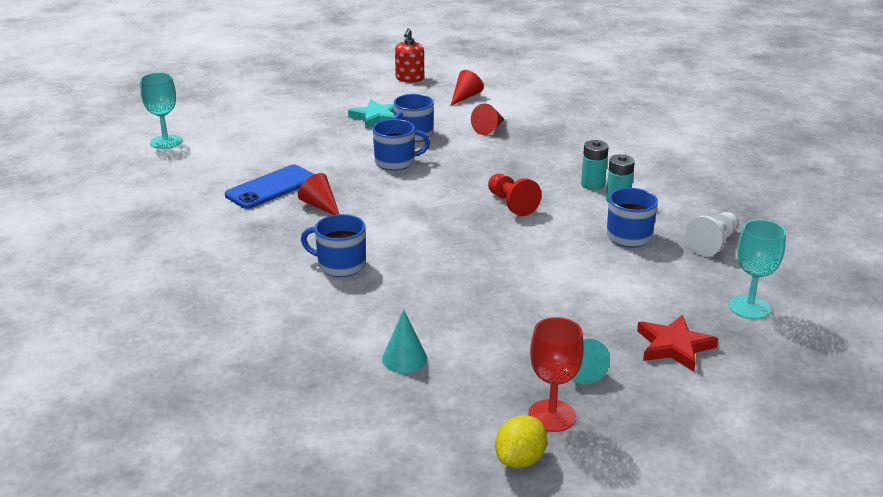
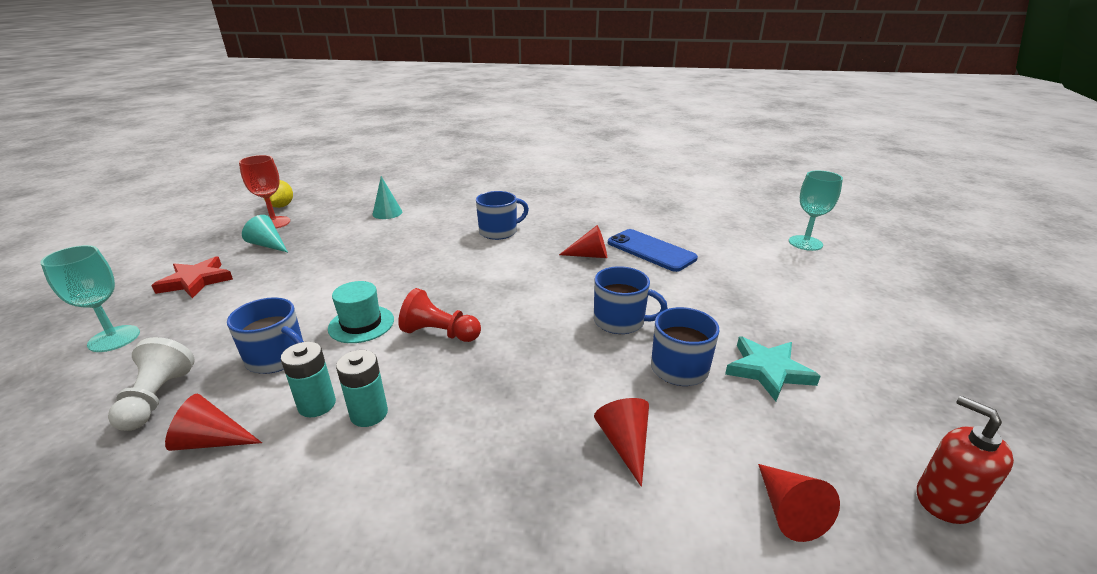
camera: 135 degrees right, 0 degrees up
blue phone [225,165,314,209] -> blue phone turned 45 degrees counterclockwise [608,229,698,272]
blue mug [373,119,430,171] -> blue mug turned 105 degrees counterclockwise [594,266,668,334]
none -> red cone [165,394,262,451]
none -> turquoise hat [328,281,394,343]

